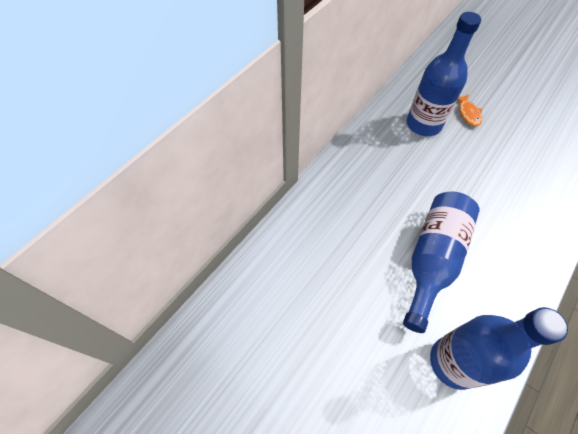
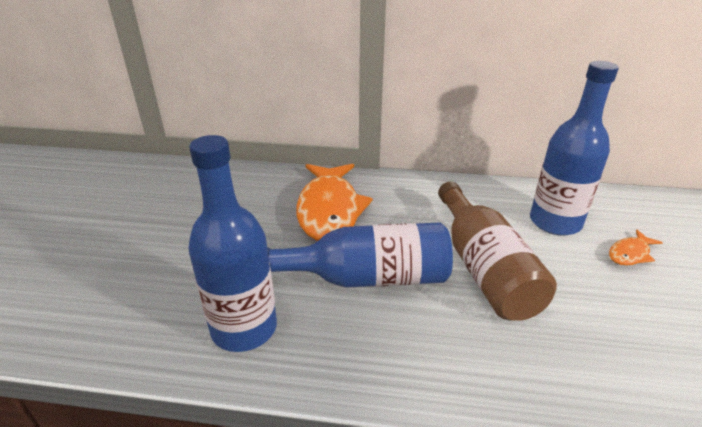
camera: 60 degrees right, 25 degrees down
none -> orange fish [296,164,373,241]
none -> brown bottle [438,181,557,321]

